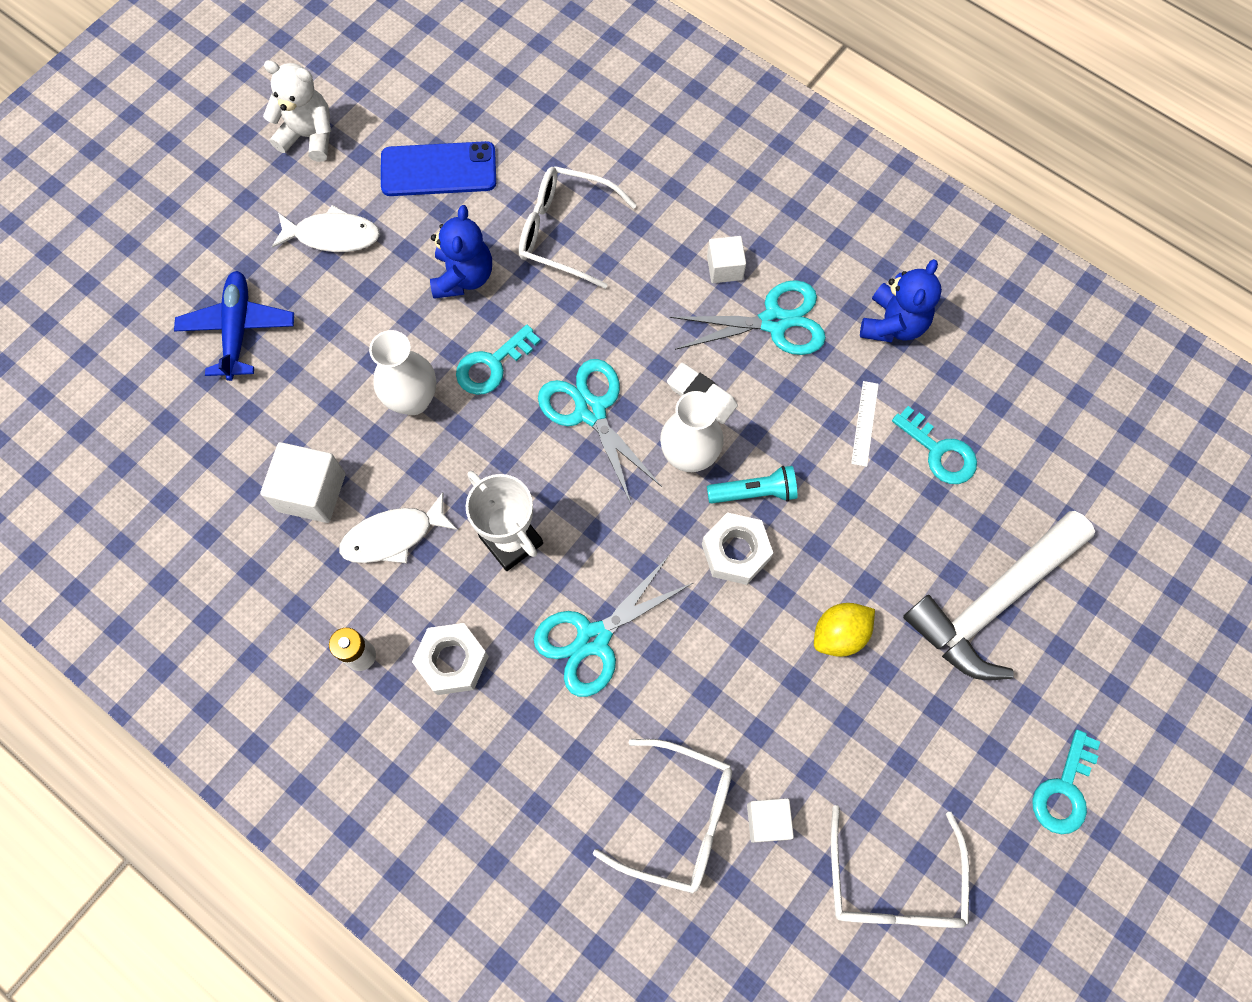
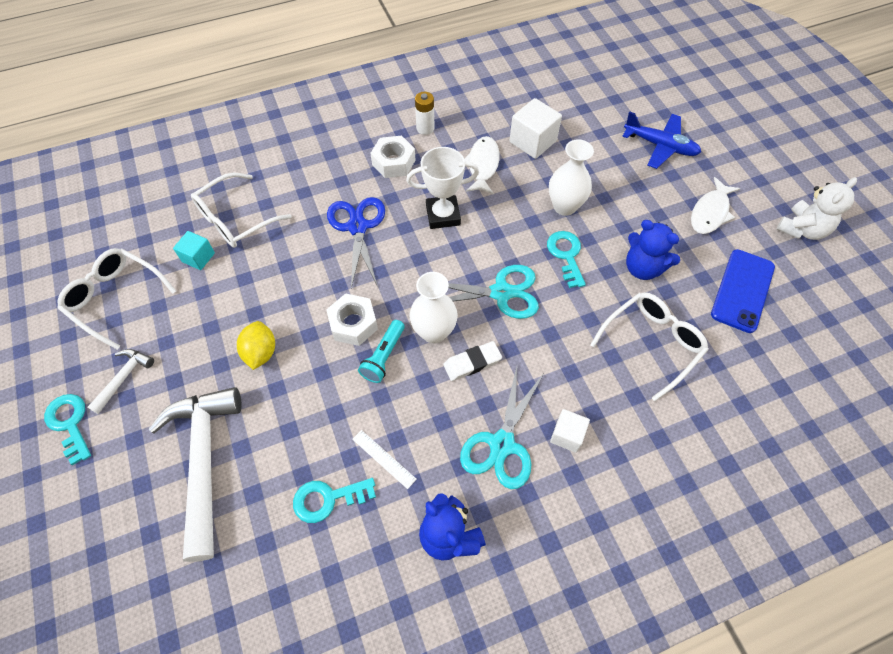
camera: 120 degrees right, 10 degrees down
turquoise scissors [534,556,693,697] -> blue scissors [327,197,385,288]
white cube [747,798,794,843] -> turquoise cube [173,231,215,270]
none -> white hammer [87,349,154,414]

